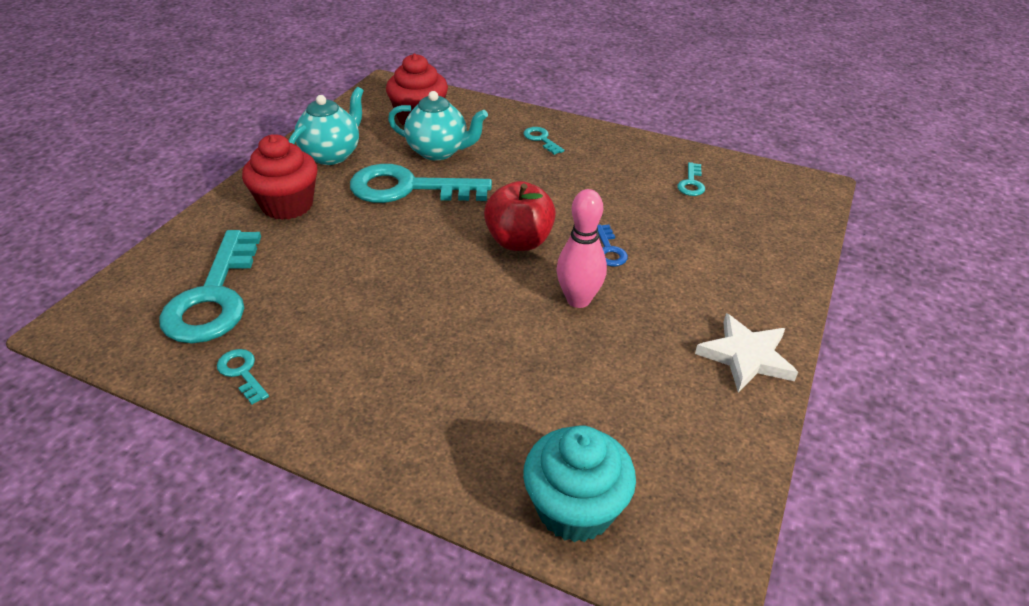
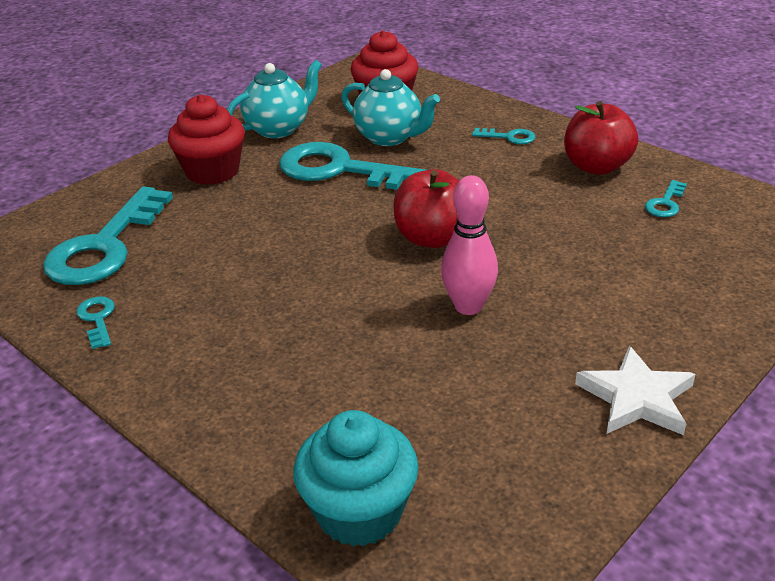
camera: 20 degrees right, 5 degrees down
turquoise key [524,127,564,155] -> turquoise key turned 120 degrees clockwise [472,128,536,144]
blue key [598,225,628,266] -> none
none -> red apple [564,101,638,175]

